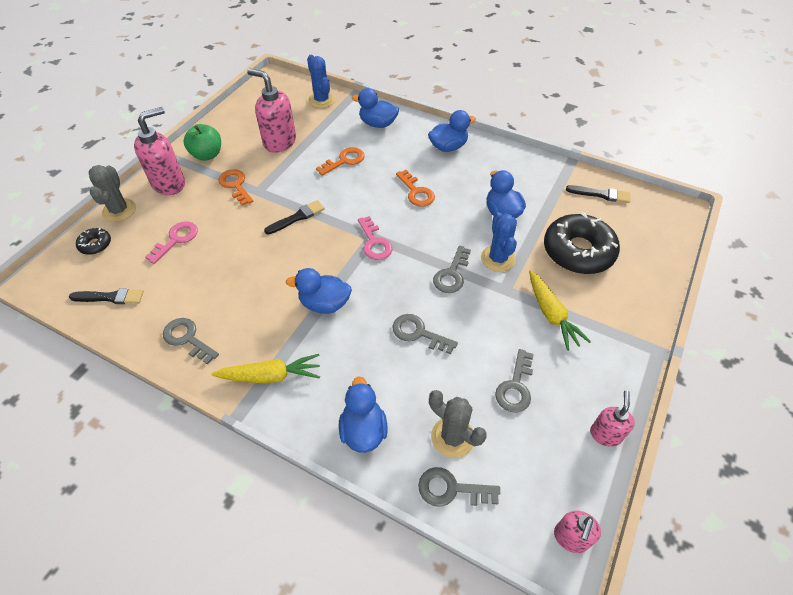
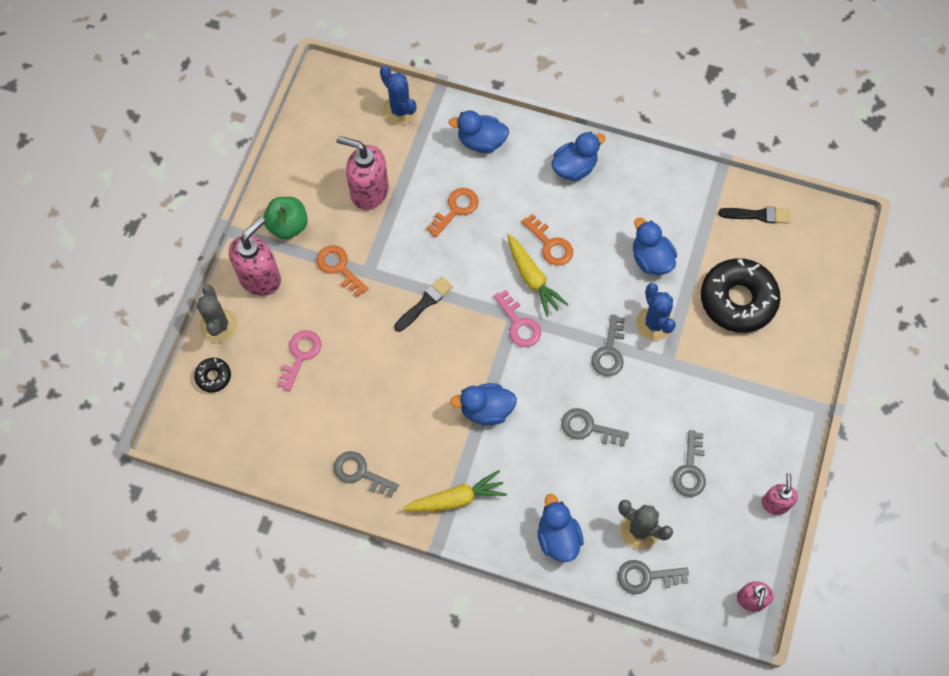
camera: 10 degrees left, 15 degrees up
black brush [69,288,144,304] -> none
yellow carrot [529,270,591,351] -> yellow carrot moved to [507,234,568,317]

